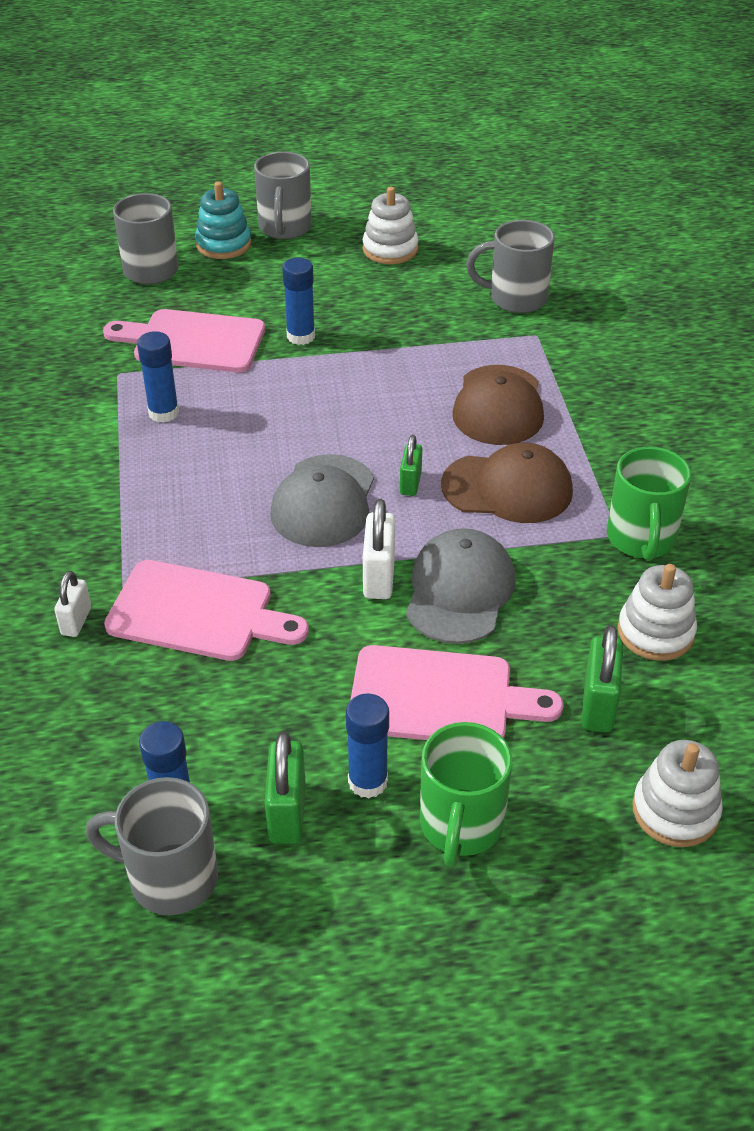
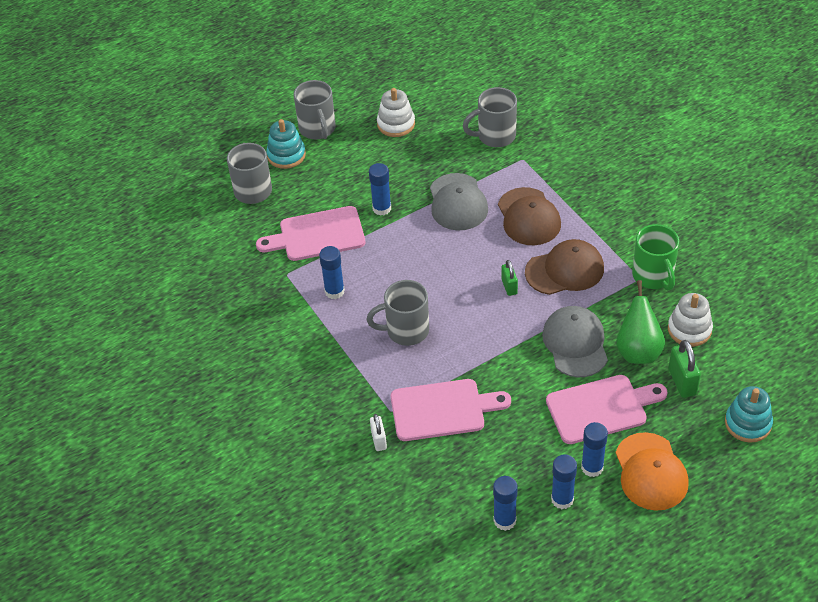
camera: 20 degrees left, 5 degrees up
grey mug [86,777,218,915] -> grey mug moved to [366,280,429,346]
green padlock [265,731,306,844] -> blue glue stick [551,454,577,509]
grey cap [270,454,374,547] -> grey cap moved to [430,173,488,230]
white padlock [363,499,395,599] -> none
green mug [420,722,513,867] -> orange cap [616,432,689,511]
white stacking toy [632,740,723,847] -> turquoise stacking toy [725,386,773,443]
none -> green pear [616,280,665,364]

